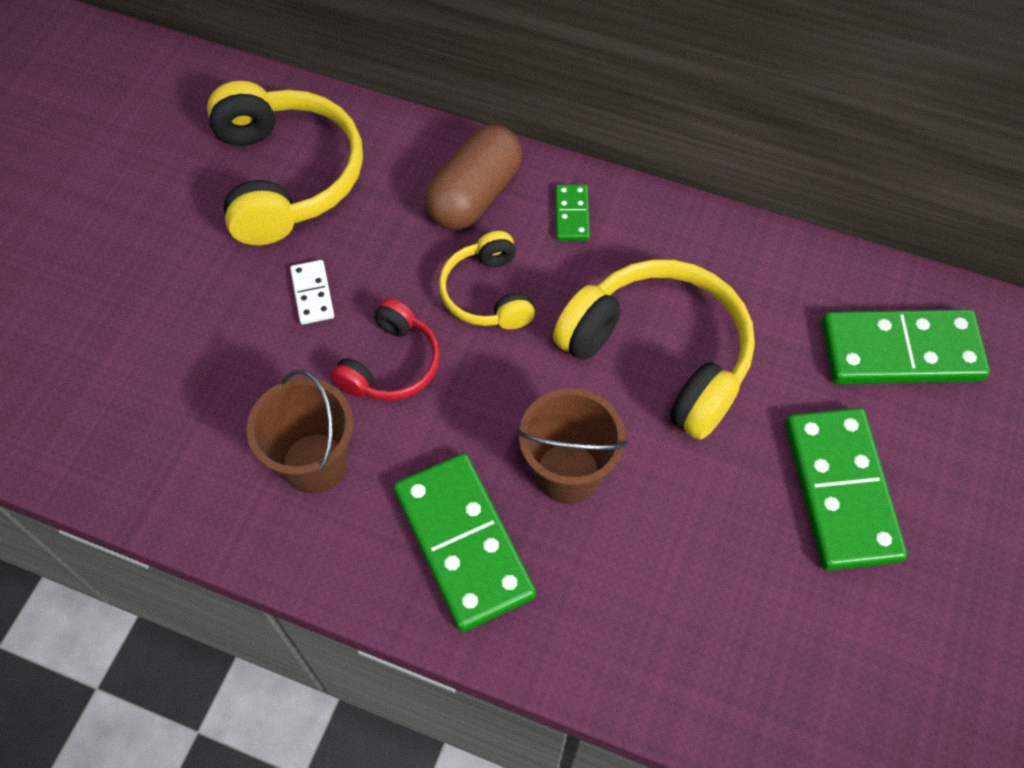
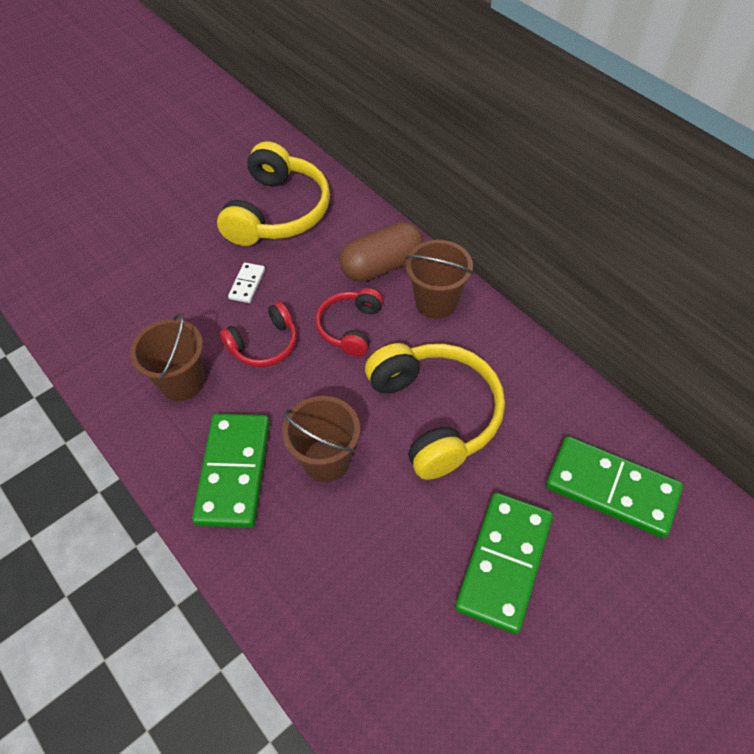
camera: 30 degrees right, 5 degrees down
yellow headphones [439,231,535,329] -> red headphones [315,288,383,357]
green domino [555,185,590,241] -> brown bucket [405,240,473,319]

